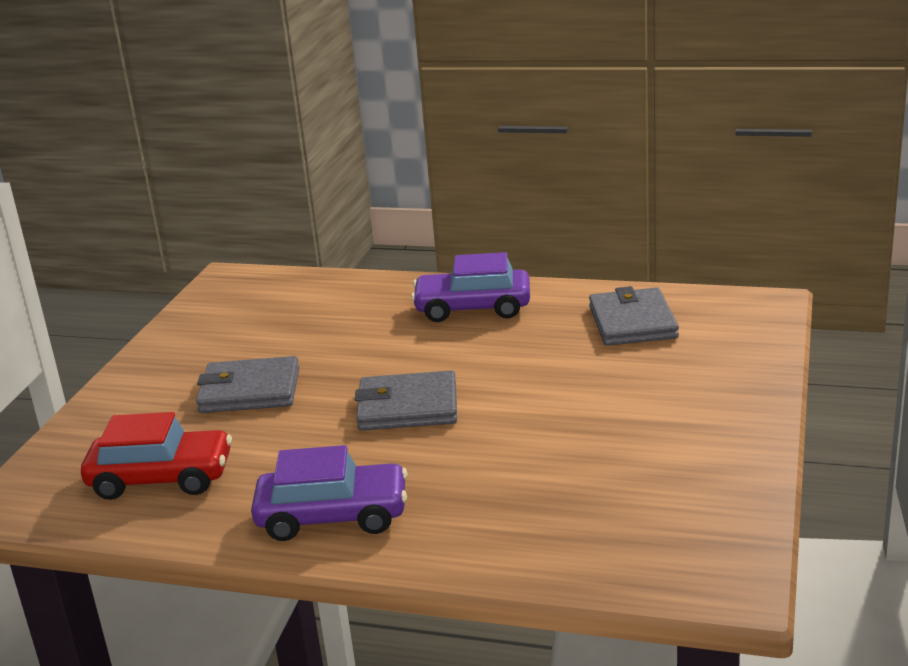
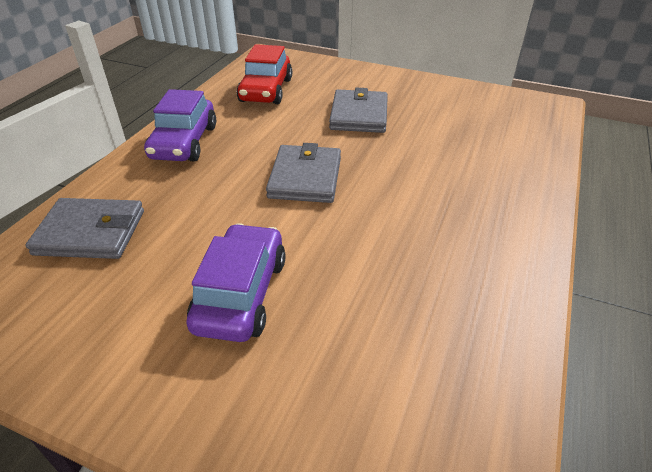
camera: 95 degrees right, 15 degrees up
purple car [411,252,530,322] -> purple car moved to [186,223,286,342]
grey wallet [589,286,679,346] -> grey wallet moved to [26,198,144,259]

